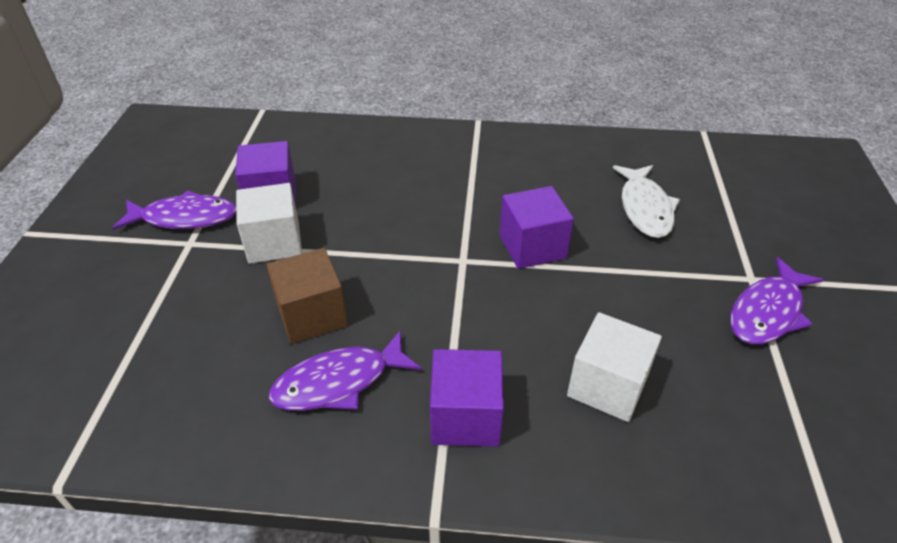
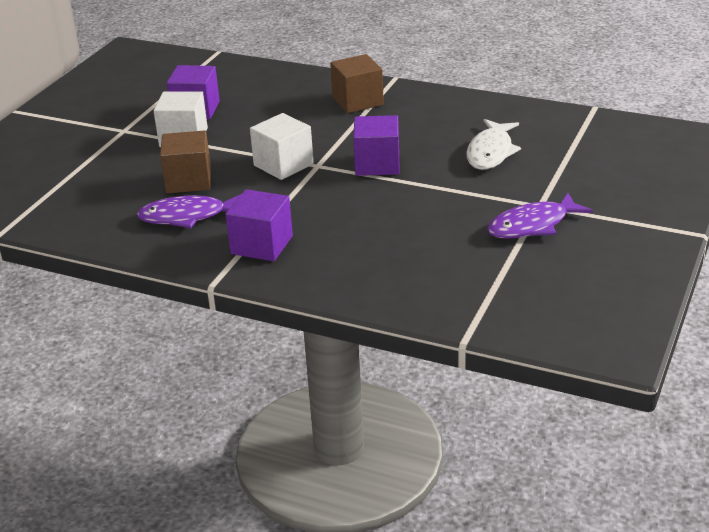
camera: 20 degrees right, 10 degrees down
purple fish [112,190,236,230] -> none
white cube [567,312,662,422] -> white cube moved to [250,113,314,180]
none -> brown cube [330,54,384,113]

